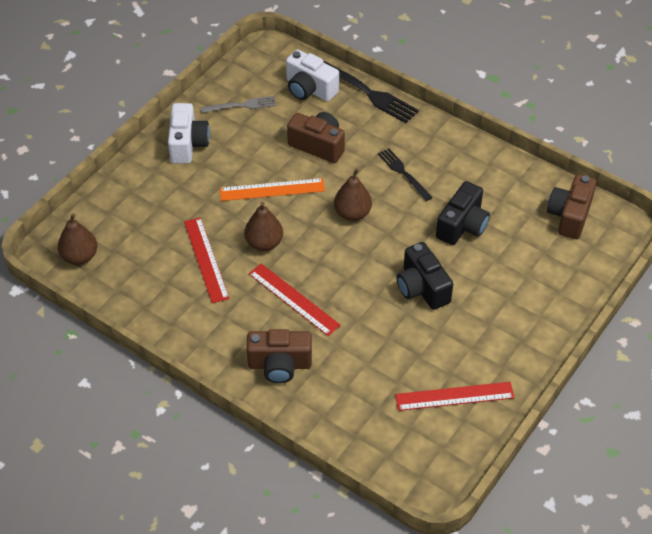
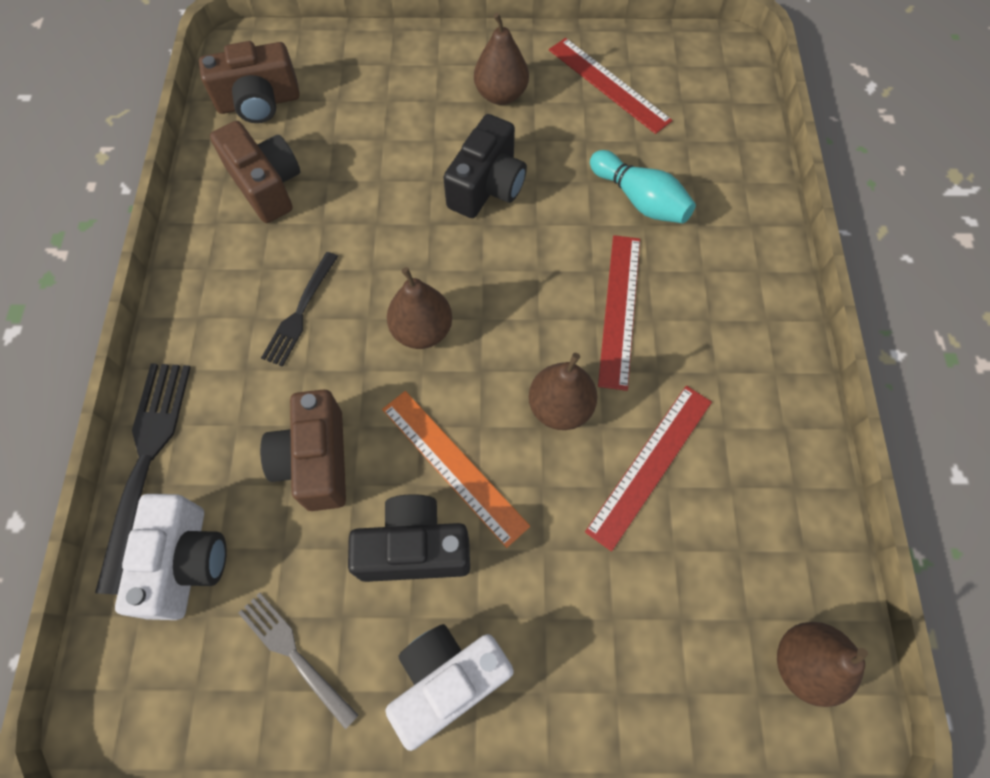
camera: 125 degrees left, 15 degrees up
brown camera [246,329,312,383] -> brown camera moved to [210,121,300,223]
black camera [436,181,490,245] -> black camera moved to [348,494,470,582]
none -> brown pear [474,13,529,105]
none -> turquoise bowling pin [590,150,696,223]

